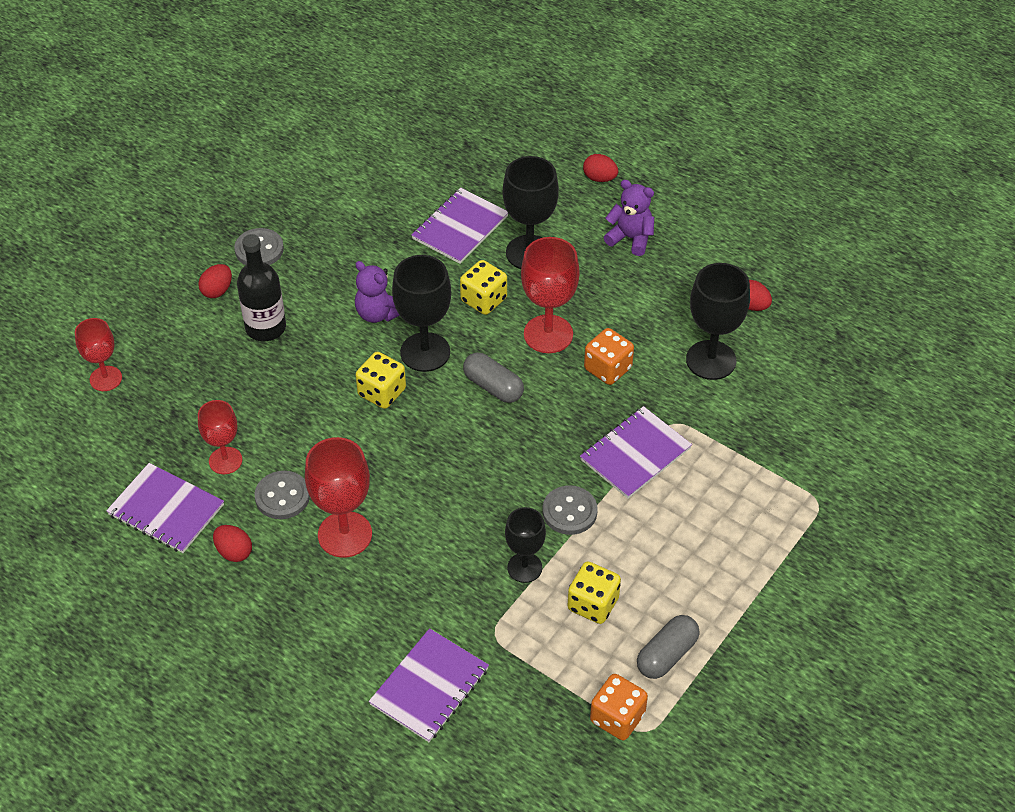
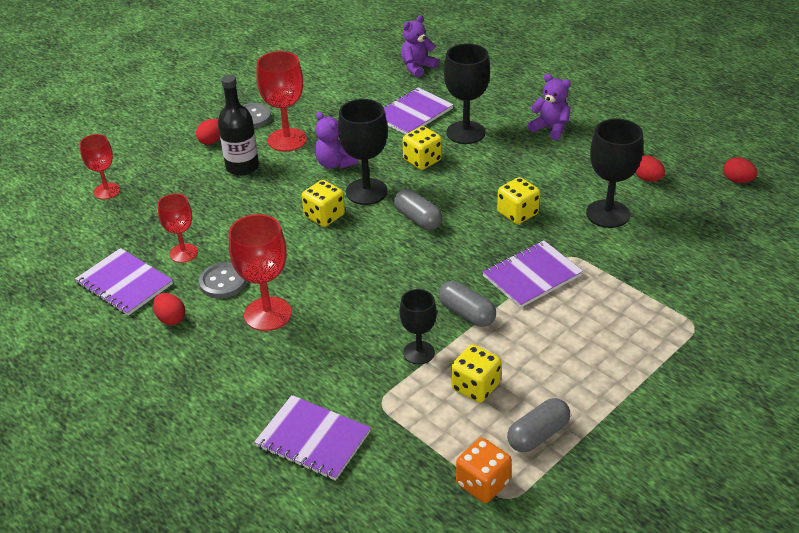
camera: 10 degrees right, 10 degrees down
purple notebook [369,628,489,742] -> purple notebook turned 75 degrees clockwise [254,395,371,481]
red goblet [521,237,580,353] -> red goblet moved to [256,51,307,152]
grey button [542,486,598,535] -> grey capsule [439,281,496,327]
red egg [583,154,618,182] -> red egg moved to [723,157,758,183]
orange dice [584,328,634,385] -> yellow dice [497,177,540,224]
none -> purple teddy bear [401,15,439,77]

